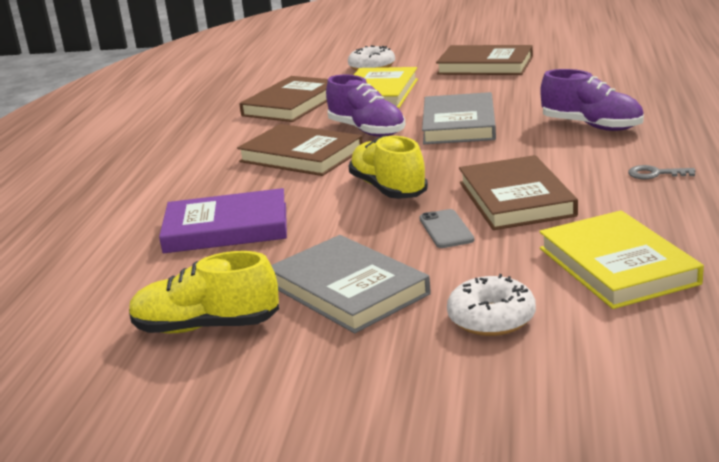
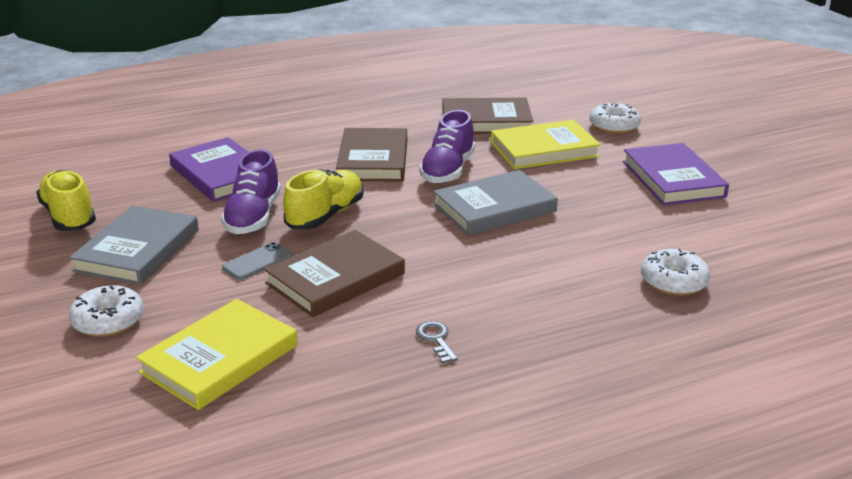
camera: 55 degrees right, 5 degrees up
brown book [436,45,533,75] -> purple book [623,143,729,205]
purple shoe [540,69,644,131] -> purple shoe moved to [221,149,281,234]
none -> white donut [641,248,710,296]

